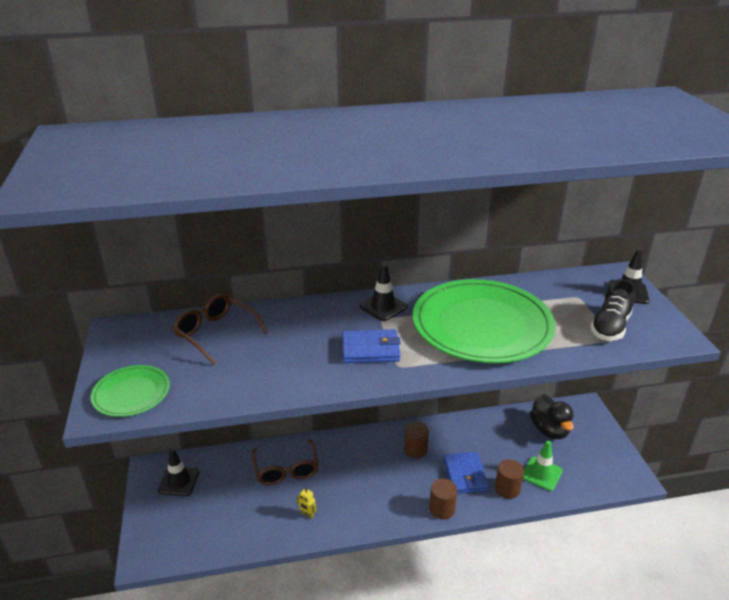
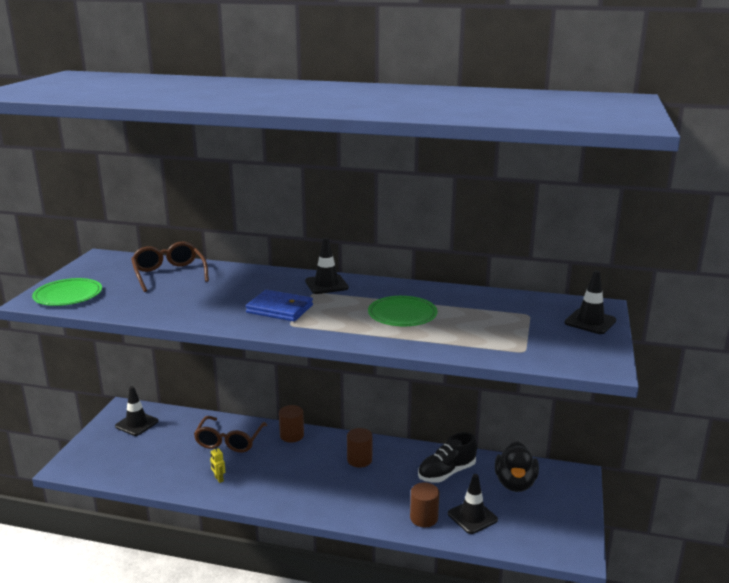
camera: 25 degrees right, 10 degrees down
green plate [413,279,556,363] -> green plate [368,296,438,326], size x0.47
brown cylinder [429,479,457,519] -> brown cylinder moved to [279,405,304,442]
blue wallet [443,452,489,494] -> none
green traffic cone [523,441,563,491] -> black traffic cone [448,474,498,534]
black shoe [590,279,635,341] -> black shoe moved to [418,432,477,483]

